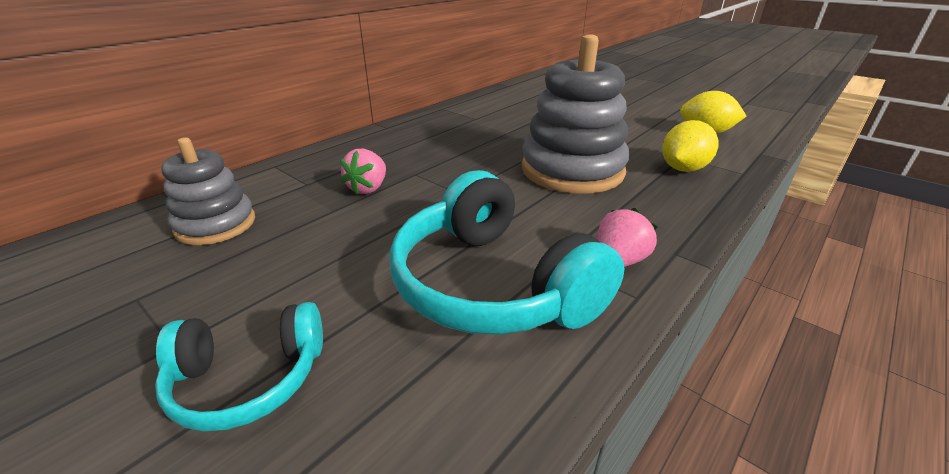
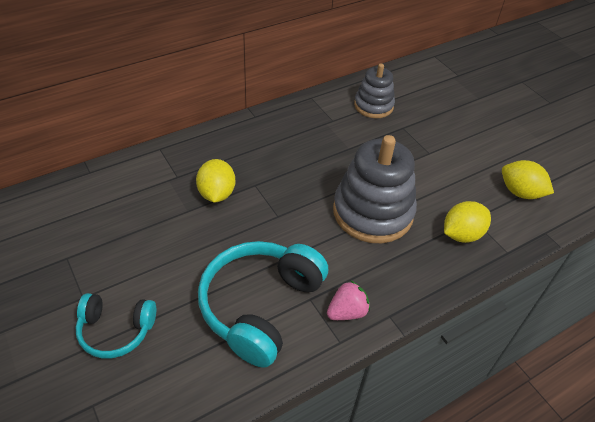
camera: 15 degrees right, 15 degrees up
grey stacking toy [161,137,255,245] -> grey stacking toy moved to [354,63,395,118]
pink strawberry [340,149,386,195] -> yellow lemon [196,159,236,203]
turquoise headphones [389,170,625,335] -> turquoise headphones turned 45 degrees clockwise [198,241,328,368]

